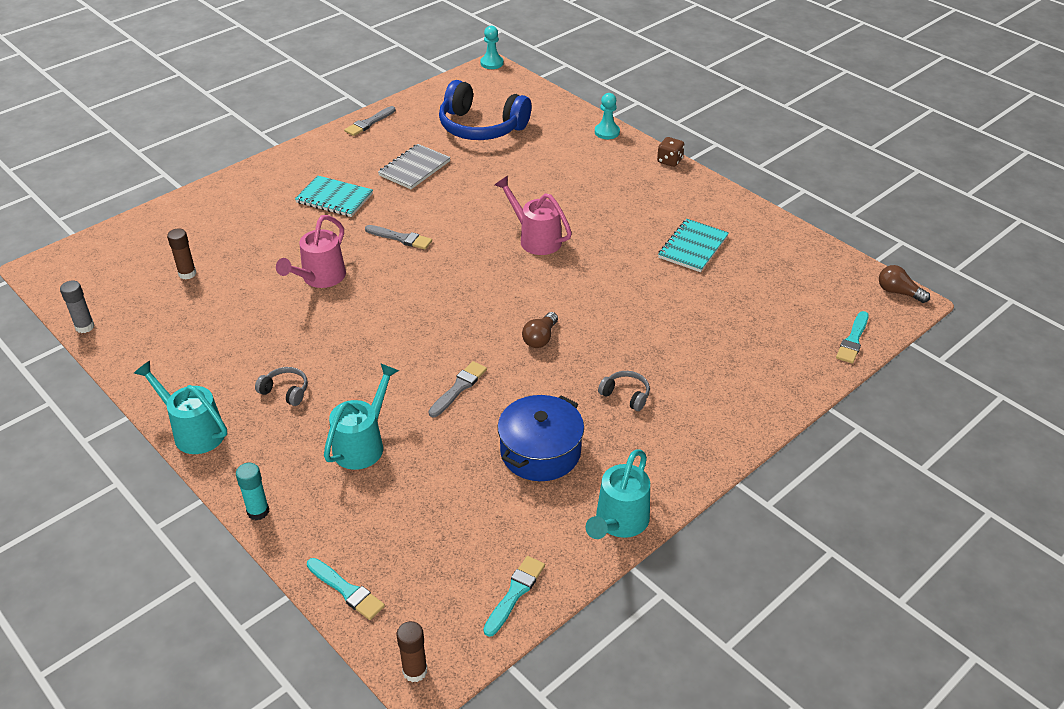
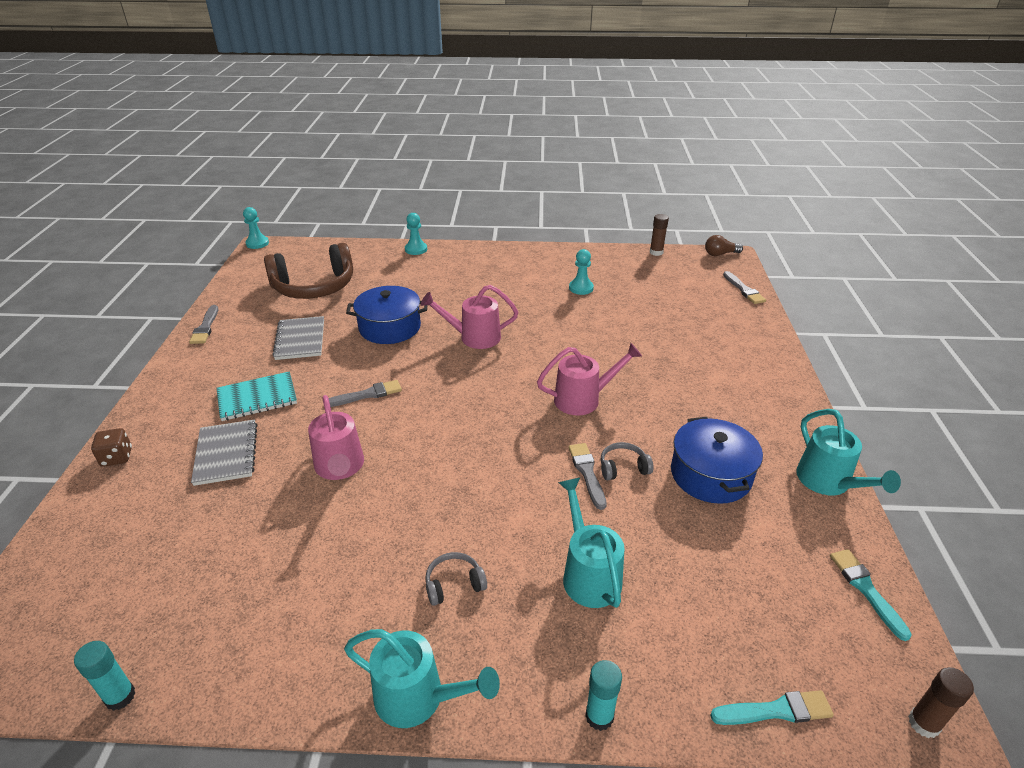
camera: 45 degrees left, 5 degrees down
grey glue stick [60,281,94,333] -> turquoise glue stick [74,641,135,711]
turquoise watering can [134,361,227,454] -> turquoise watering can turned 150 degrees counterclockwise [344,629,500,728]
brown glue stick [167,228,196,279] -> brown glue stick moved to [650,214,669,256]
blue headphones [439,80,531,140] -> brown headphones [264,243,353,299]
brown light bulb [522,312,558,348] -> pink watering can [537,343,642,415]
grey headphones [598,371,650,411] -> grey headphones moved to [600,442,653,480]
brown dice [657,137,684,167] -> brown dice moved to [91,428,132,467]
turquoise notebook [658,219,729,272] -> turquoise pawn [569,249,594,295]
turquoise brush [836,311,869,364] -> grey brush [723,271,766,304]
none -> grey notebook [191,420,257,486]
none -> blue pot [346,286,427,344]

